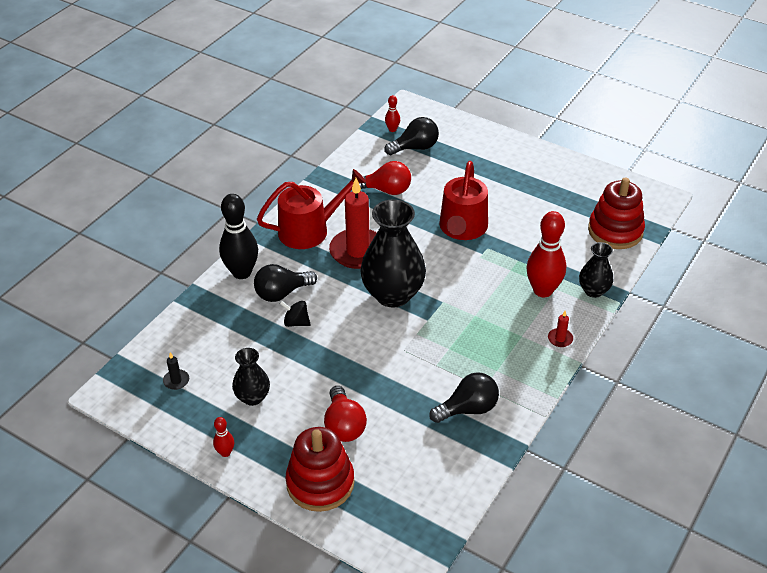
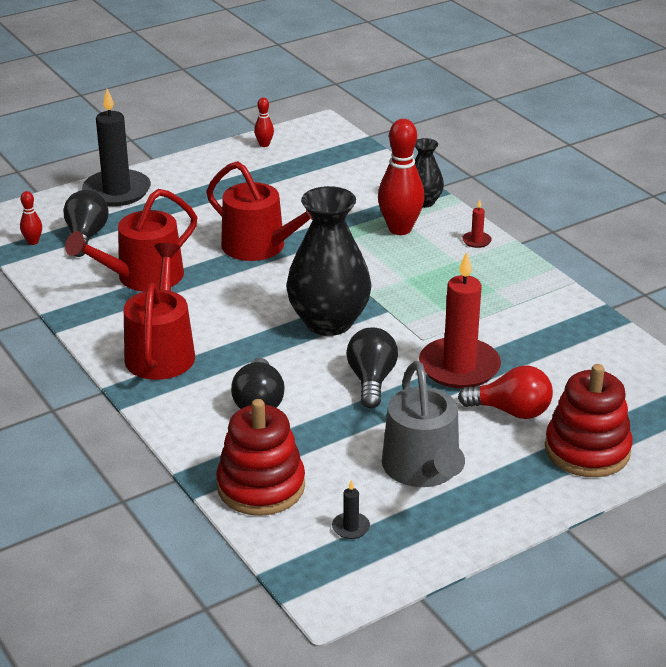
camera: 65 degrees left, 10 degrees down
red bowling pin [213,417,234,457] -> red bowling pin moved to [254,97,274,147]
black bowling pin [219,194,258,279] -> none
black vase [232,348,270,406] -> grey watering can [382,361,465,487]
black spinning top [280,301,311,327] -> none
red candle [329,178,377,269] -> red candle moved to [419,252,501,388]
red light bulb [359,161,411,195] -> red watering can [65,189,197,292]
black light bulb [429,372,499,423] -> black light bulb moved to [346,327,398,408]
red stacking toy [588,178,645,249] -> red stacking toy moved to [216,399,305,516]
none -> black candle [82,89,151,206]

